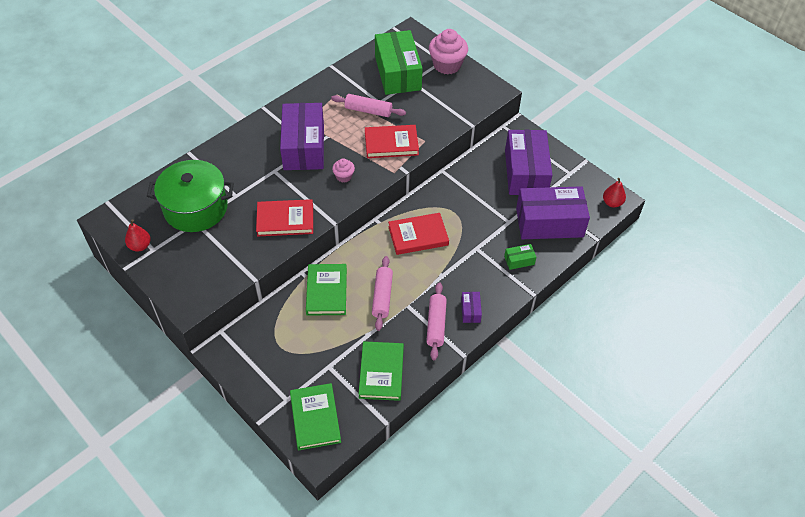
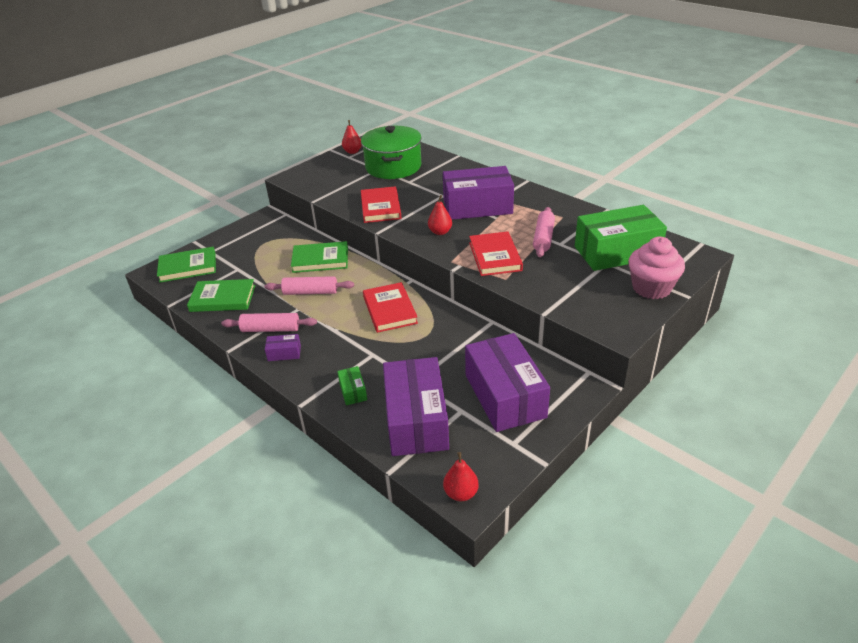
camera: 90 degrees right, 15 degrees down
pink cupcake [332,158,355,182] -> red pear [428,195,452,235]
purple box [505,130,552,195] -> purple box turned 75 degrees clockwise [465,333,550,432]

